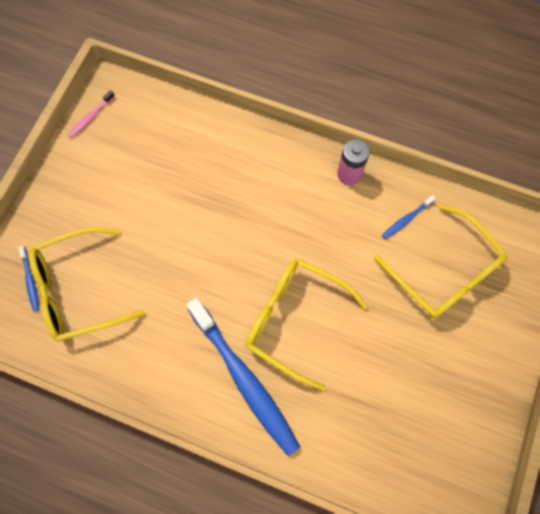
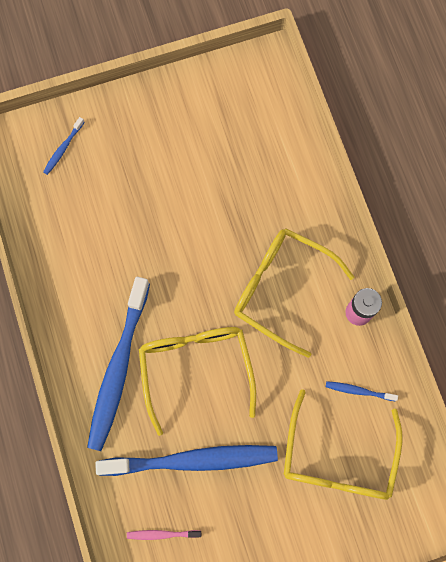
camera: 50 degrees right, 5 degrees up
yellow glasses [29,227,145,341] -> yellow glasses moved to [234,228,354,358]
pink toothbrush [68,90,115,138] -> pink toothbrush moved to [127,530,201,540]
none -> blue toothbrush [95,445,278,476]

